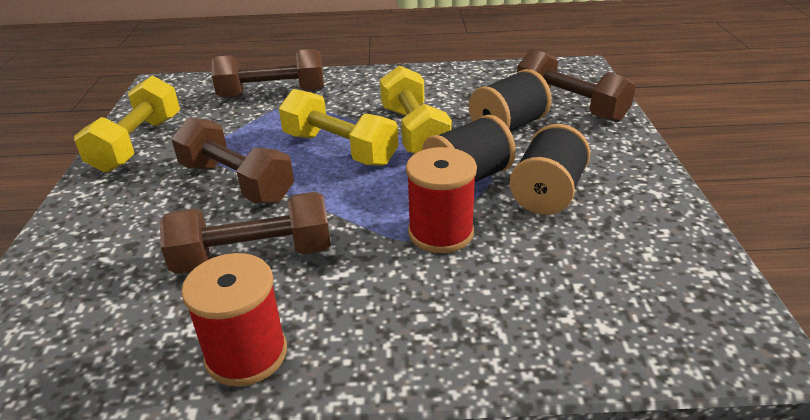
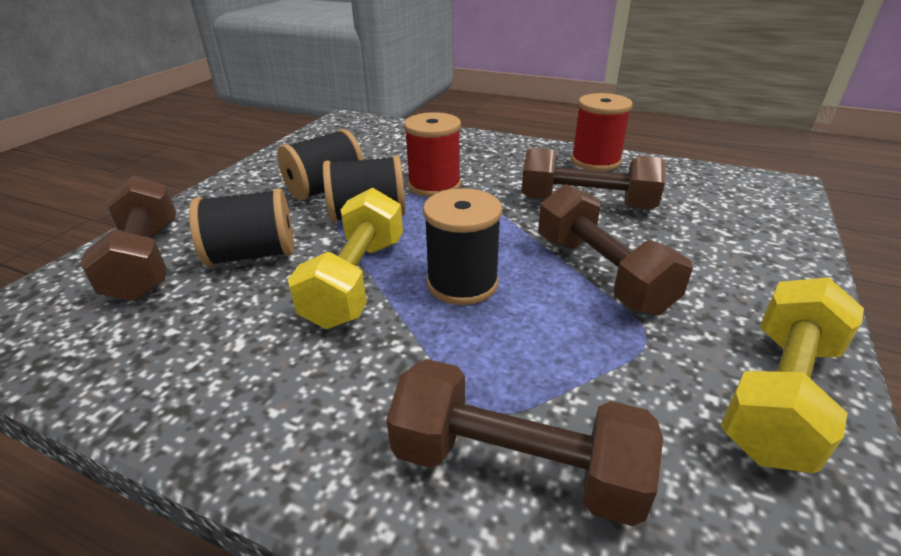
camera: 155 degrees left, 0 degrees up
yellow dumbbell [279,89,398,166] -> black spool [423,188,502,305]

